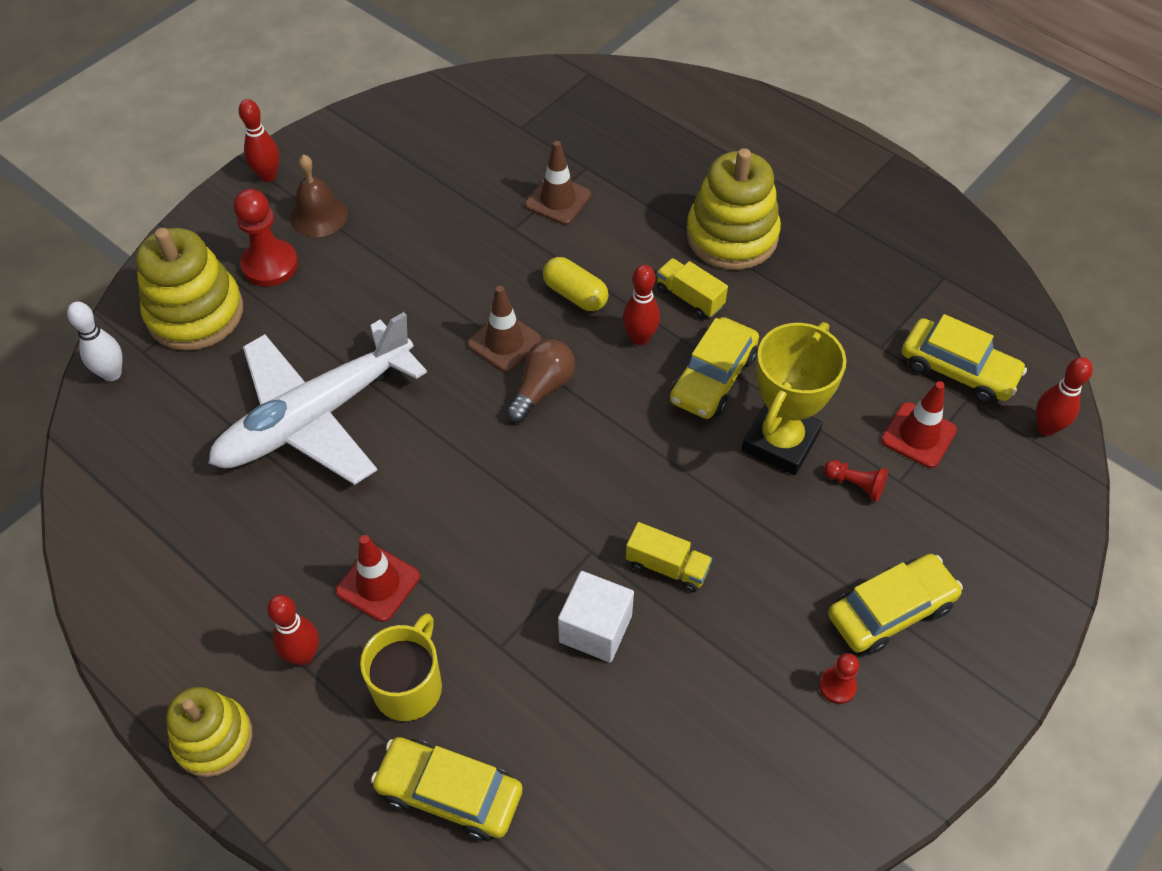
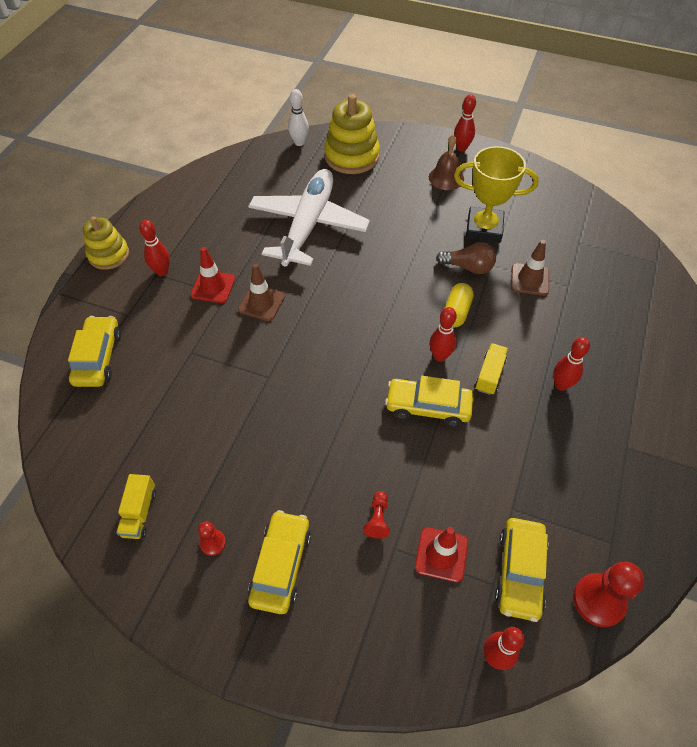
camera: 70 degrees right, 0 degrees up
white plane [209,312,427,485] -> white plane turned 75 degrees clockwise [248,169,370,266]
red pawn [234,189,298,286] -> red pawn moved to [573,562,644,627]
yellow mug [360,613,442,721] -> none
brown traffic cone [467,286,542,372] -> brown traffic cone moved to [238,264,285,321]
brown light bulb [506,339,575,423] -> brown light bulb moved to [436,242,496,274]
white cube [558,571,634,663] -> none
yellow truck [626,522,712,592] -> yellow truck moved to [116,474,156,539]
yellow stacking toy [686,148,781,270] -> red bowling pin [553,337,590,391]
yellow trophy [742,322,846,475] -> yellow trophy moved to [454,146,539,243]
yellow car [828,554,963,654] -> yellow car turned 120 degrees counterclockwise [248,510,311,614]

